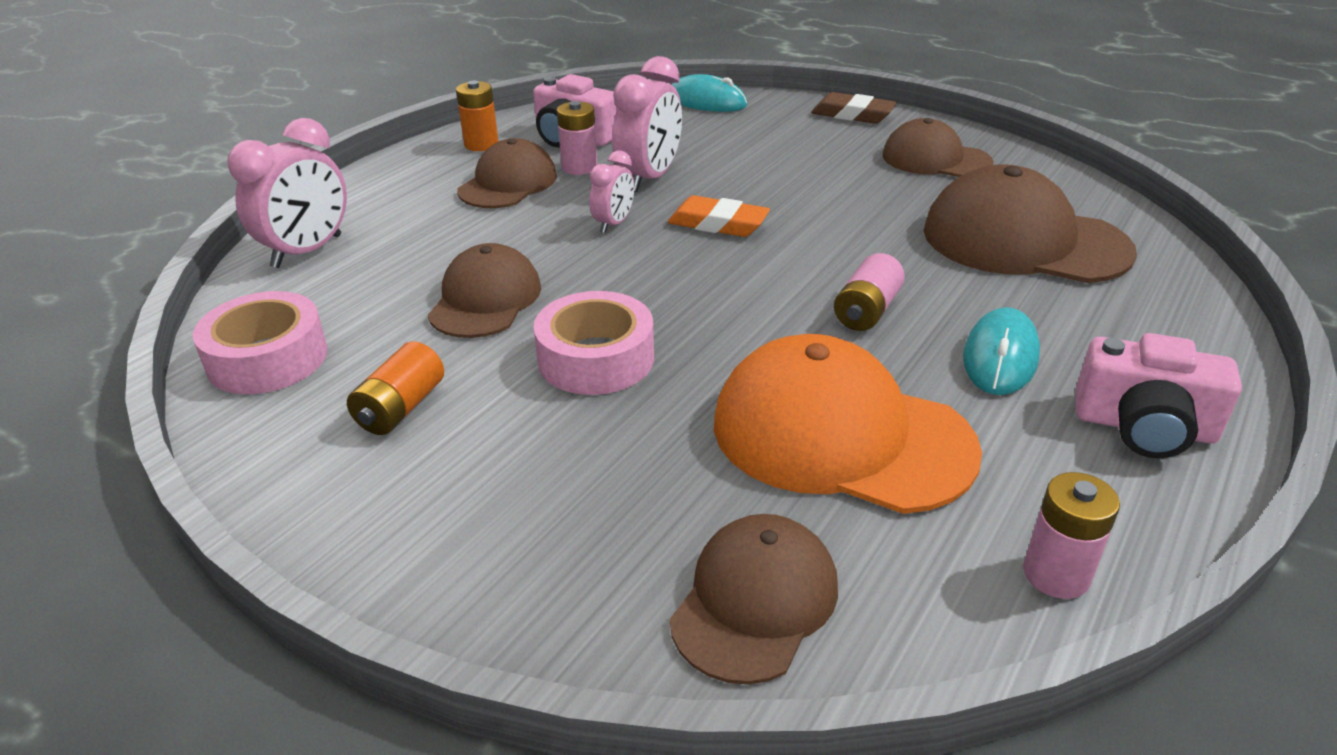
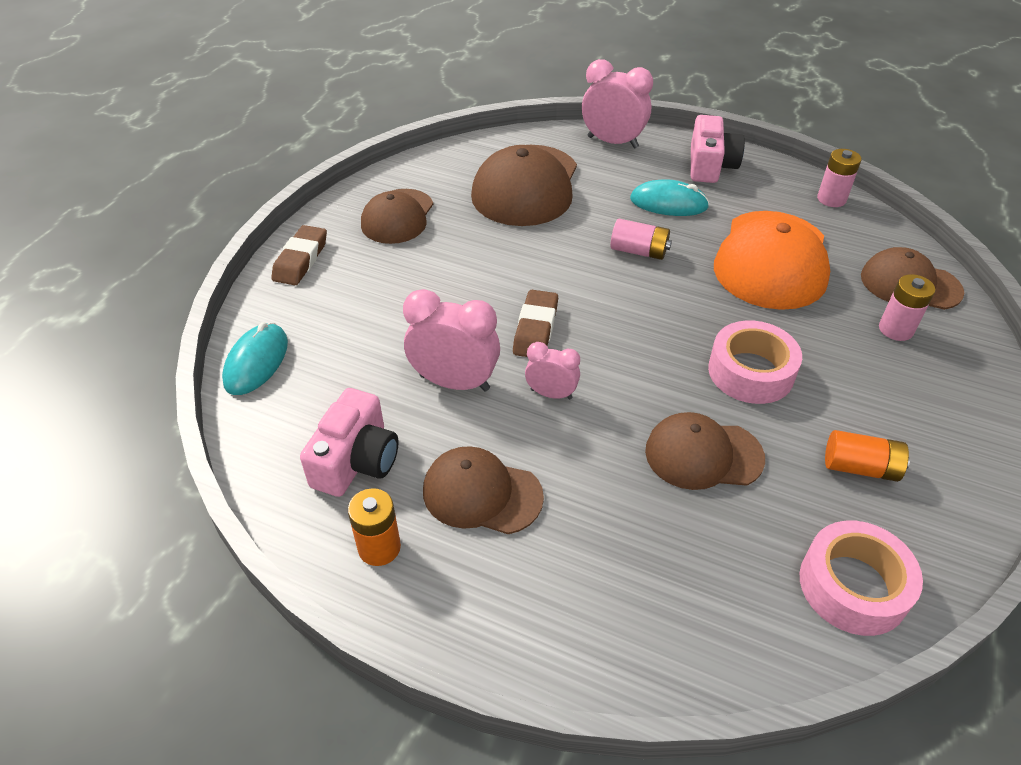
camera: 100 degrees left, 10 degrees up
pink clock [227,118,347,268] -> pink clock moved to [582,59,653,148]
pink battery [557,101,598,175] -> pink battery moved to [879,274,935,341]
orange eraser [668,195,770,237] -> brown eraser [513,290,558,357]

